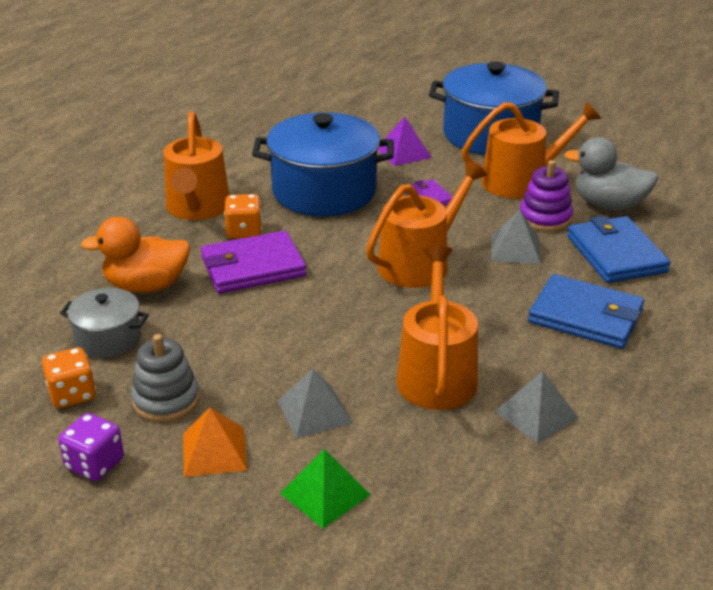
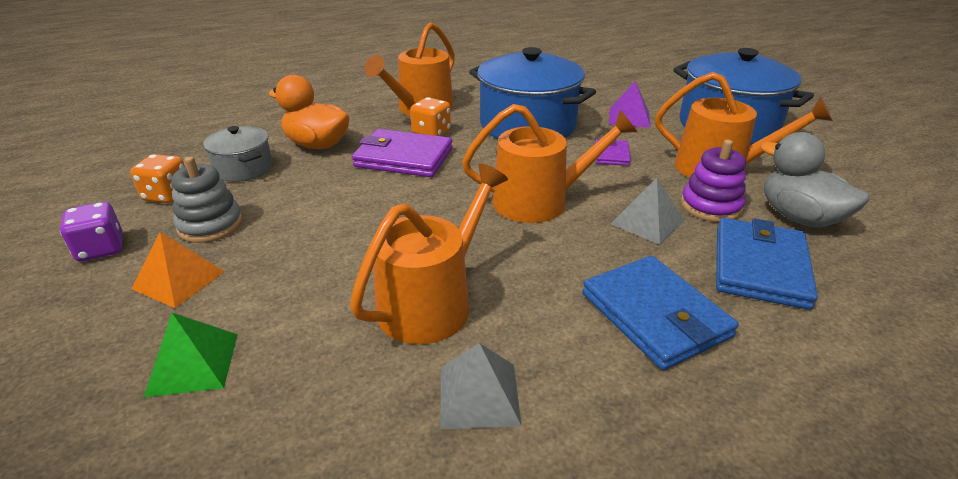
camera: 35 degrees right, 0 degrees up
grey pyramid [278,368,352,438] -> none

